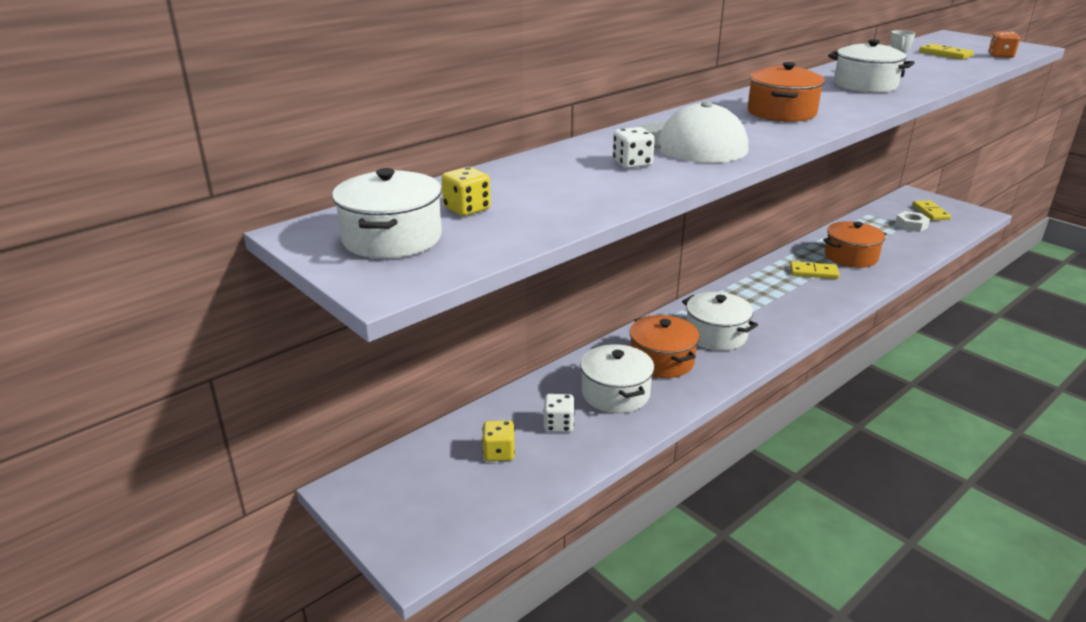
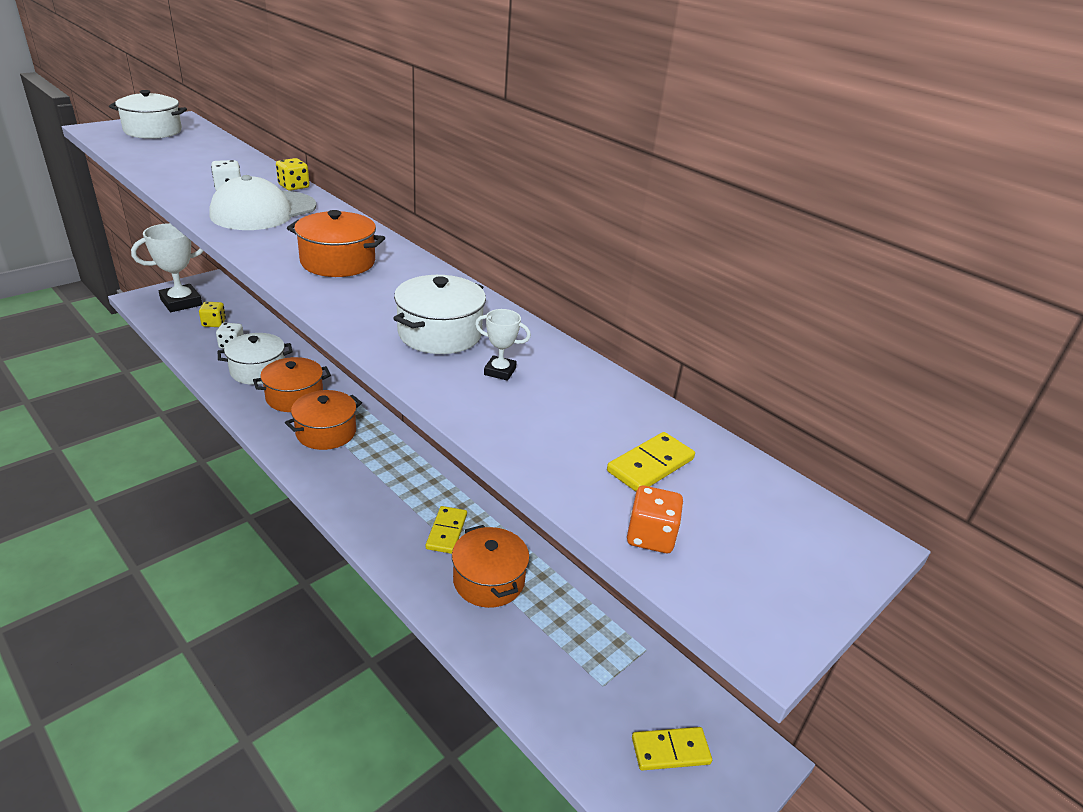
camera: 85 degrees right, 5 degrees up
yellow dice [441,167,491,216] -> yellow dice moved to [276,158,310,191]
white pot [682,292,758,351] -> orange pot [285,390,362,450]
white nut [895,211,930,232] -> none
none -> white trophy [131,223,203,312]

